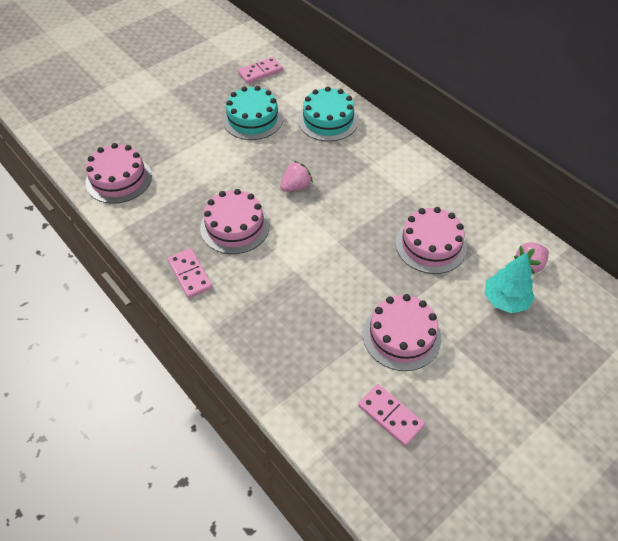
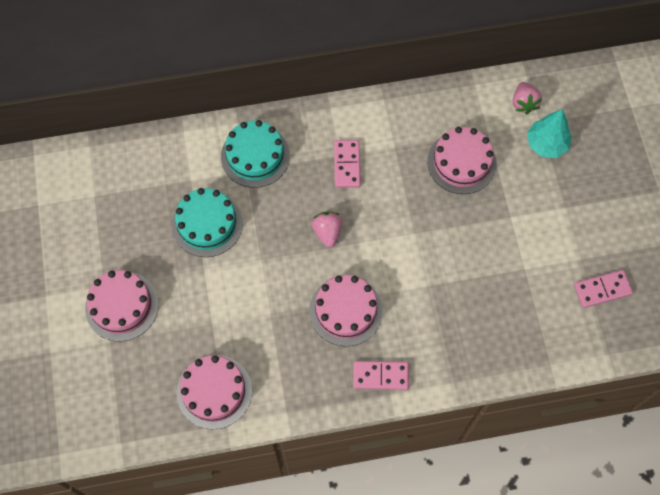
camera: 60 degrees left, 15 degrees up
pink domino [238,57,283,84] -> pink domino moved to [334,140,361,188]
pink cake [363,294,441,371] -> pink cake moved to [85,270,159,341]

